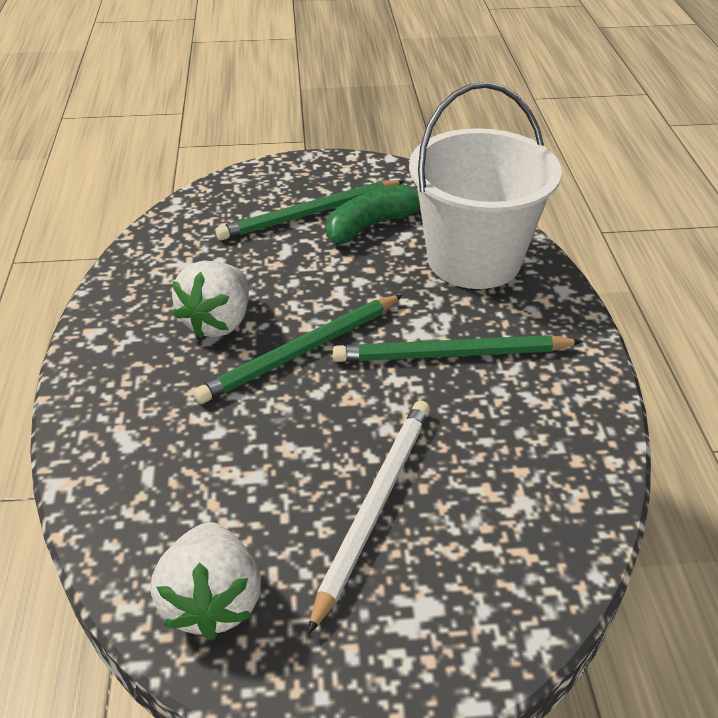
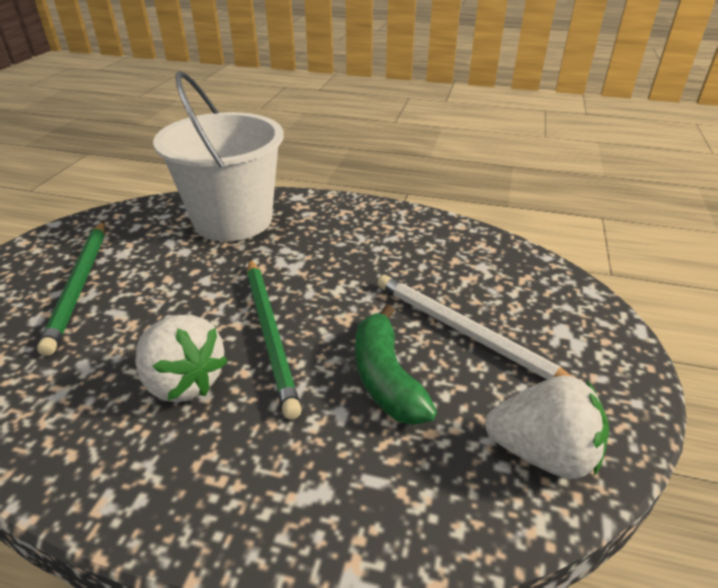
camera: 70 degrees left, 5 degrees down
green banana [326,185,420,243] -> green banana moved to [355,304,437,425]
green pencil [333,335,583,362] -> none

